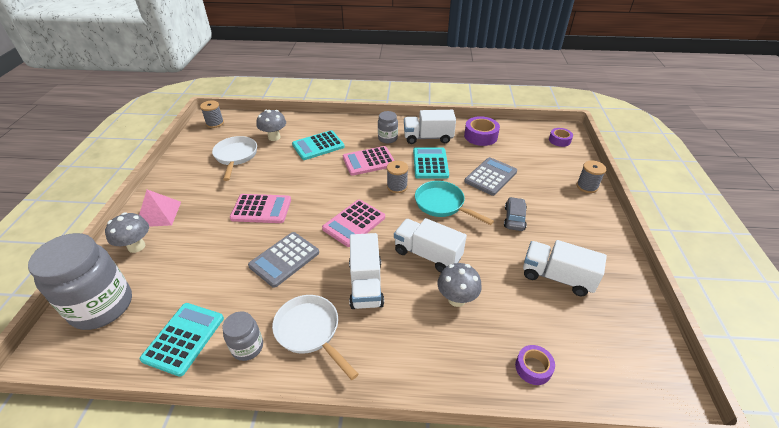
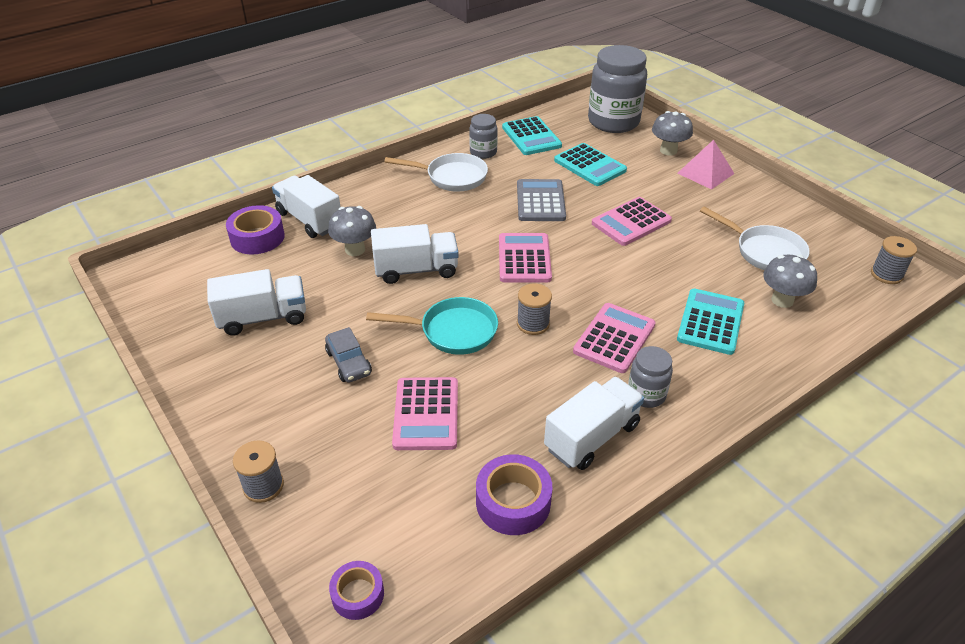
camera: 140 degrees right, 0 degrees up
white truck [349,233,384,309] -> white truck moved to [272,175,341,238]
turquoise calculator [413,147,449,179] -> turquoise calculator moved to [554,143,627,186]
grey calculator [464,157,517,196] -> pink calculator [392,377,458,450]
purple tape [515,345,555,385] -> purple tape [226,205,285,254], size x1.58

